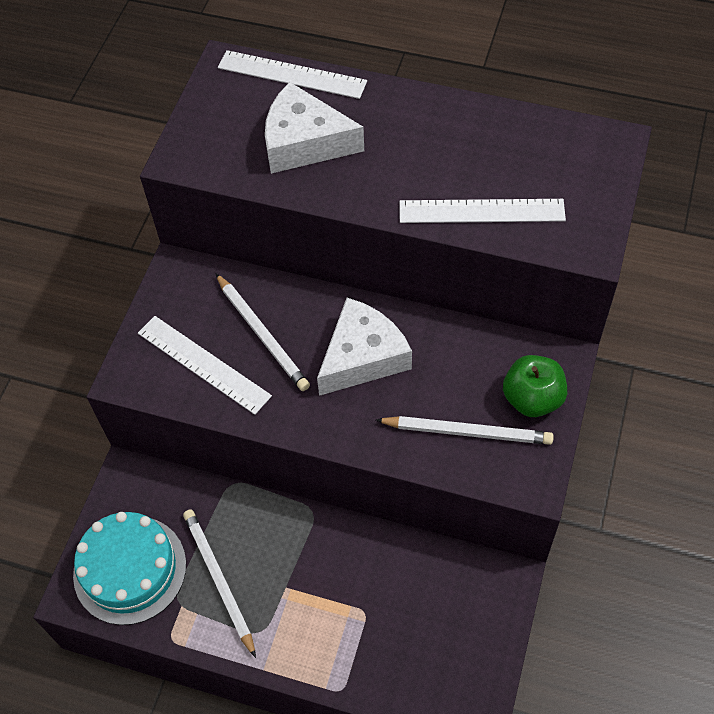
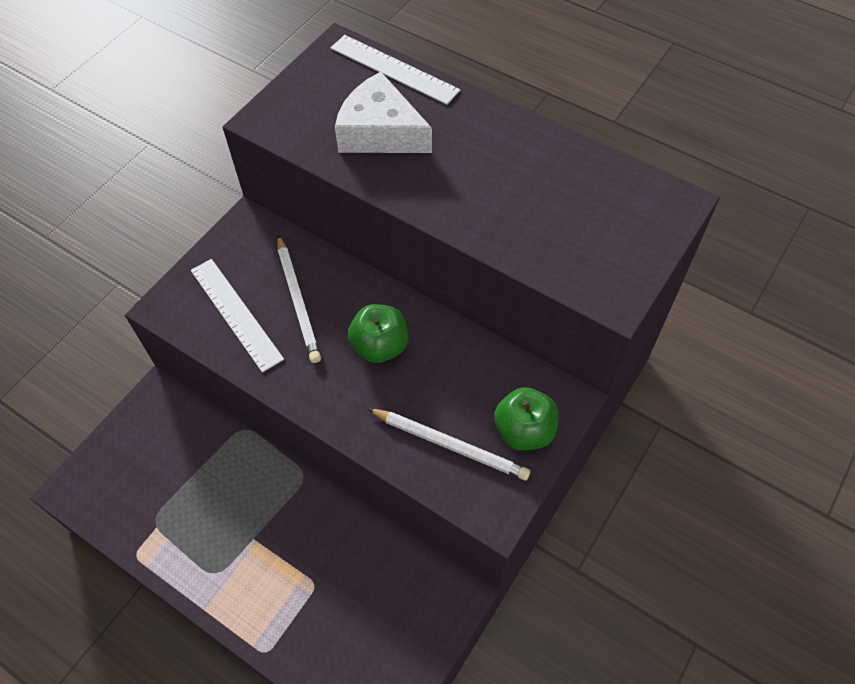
camera: 15 degrees right, 0 degrees up
turquoise cake [73,512,186,625] -> none
white pencil [183,509,256,658] -> none
white cheese [317,298,412,396] -> green apple [348,304,408,363]
white ruler [399,199,566,223] -> none

